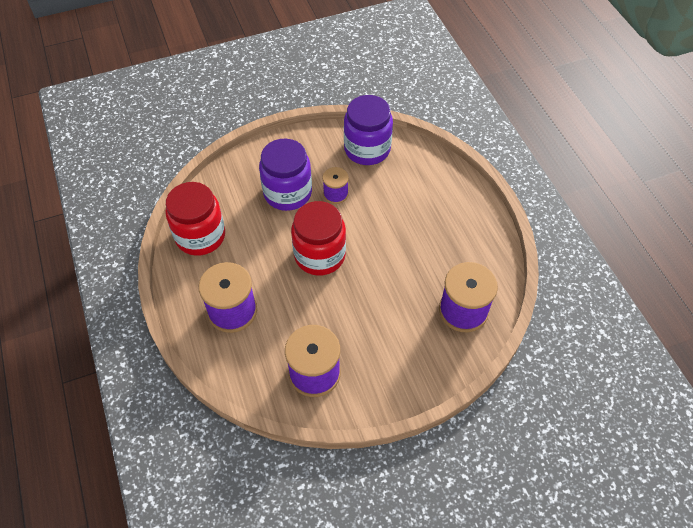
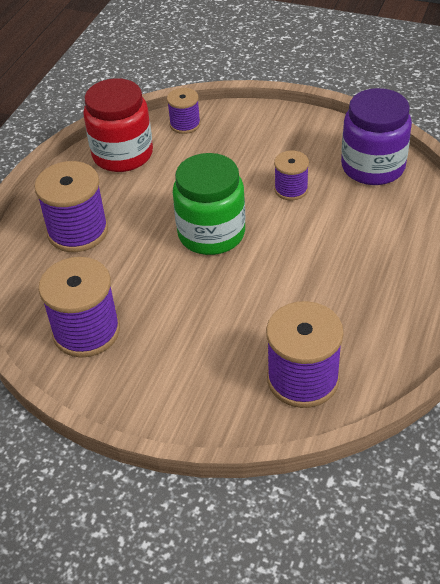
camera: 45 degrees right, 10 degrees down
purple jar [259,139,312,211] -> none
red jar [291,201,346,276] -> green jar [173,153,245,255]
none -> purple spool [167,88,201,134]

